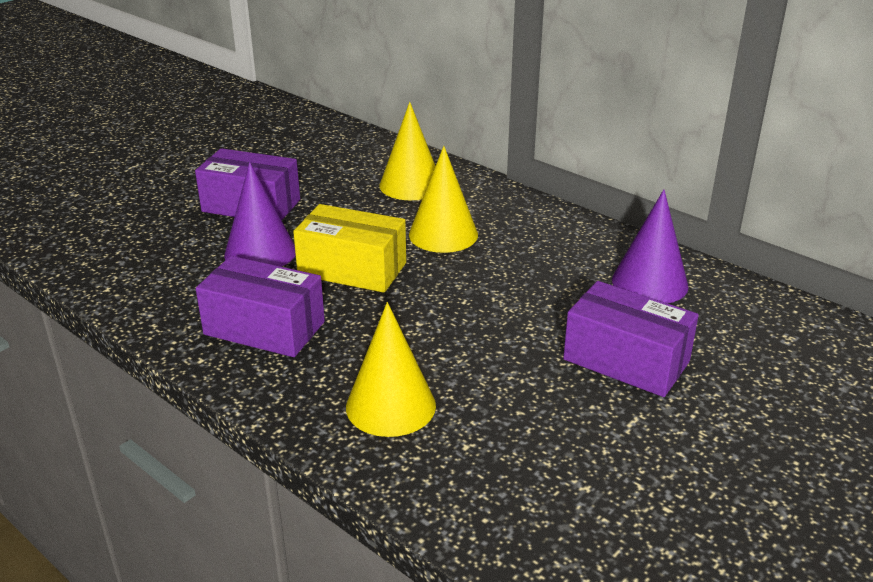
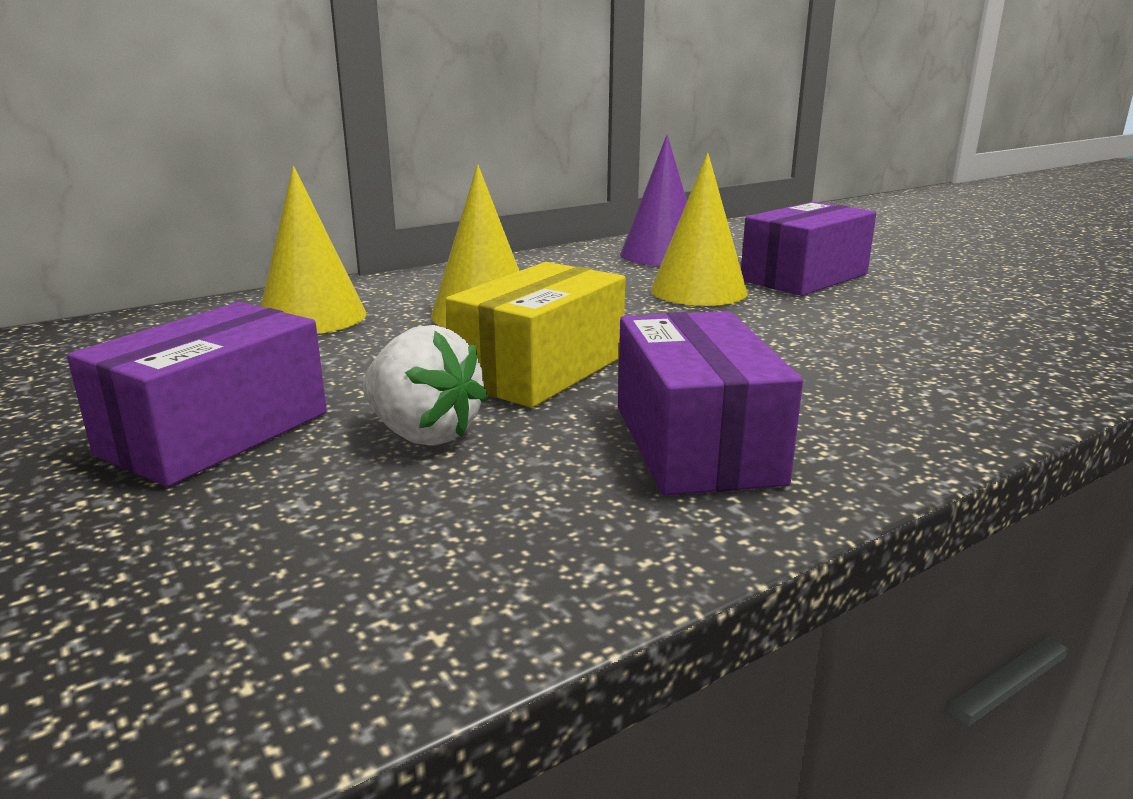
camera: 75 degrees left, 10 degrees down
purple box [196,256,325,357] -> purple box turned 45 degrees counterclockwise [618,311,803,495]
purple cone [224,162,296,267] -> white strawberry [363,325,488,446]
yellow cone [346,302,436,437] -> yellow cone moved to [650,153,747,306]

